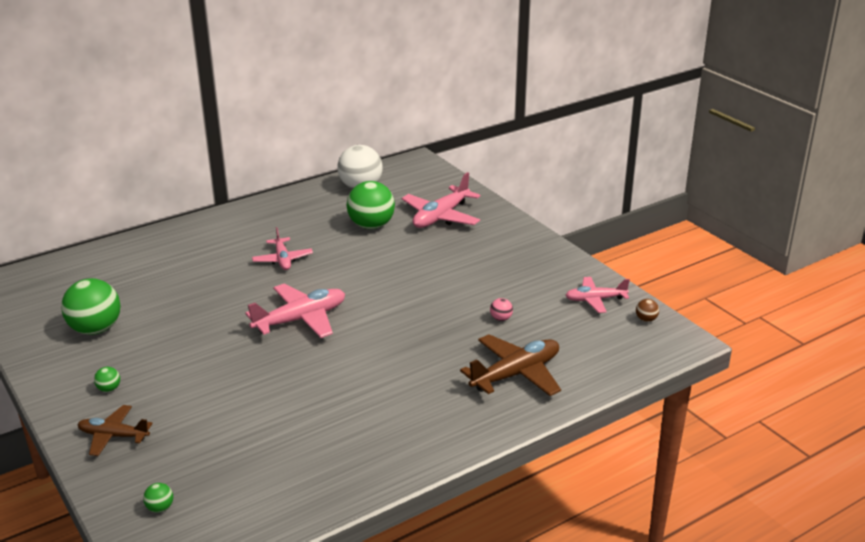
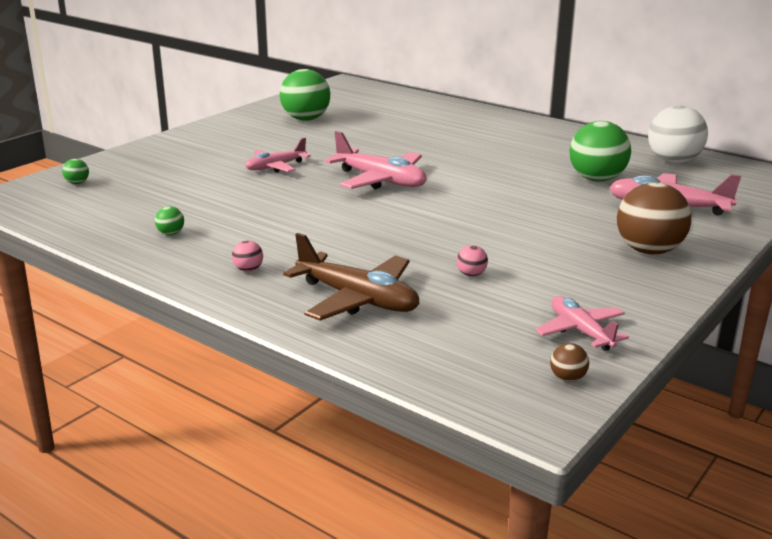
camera: 70 degrees right, 5 degrees down
brown plane [77,405,153,456] -> none
green ball [94,367,120,392] -> green ball moved to [155,206,184,235]
pink plane [252,227,313,270] -> pink plane moved to [245,138,311,172]
none -> pink ball [232,240,263,272]
none -> brown ball [617,182,691,254]

